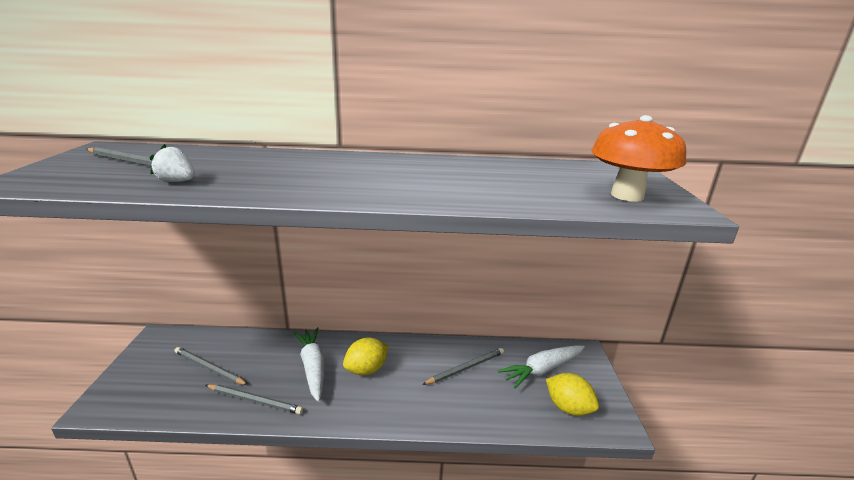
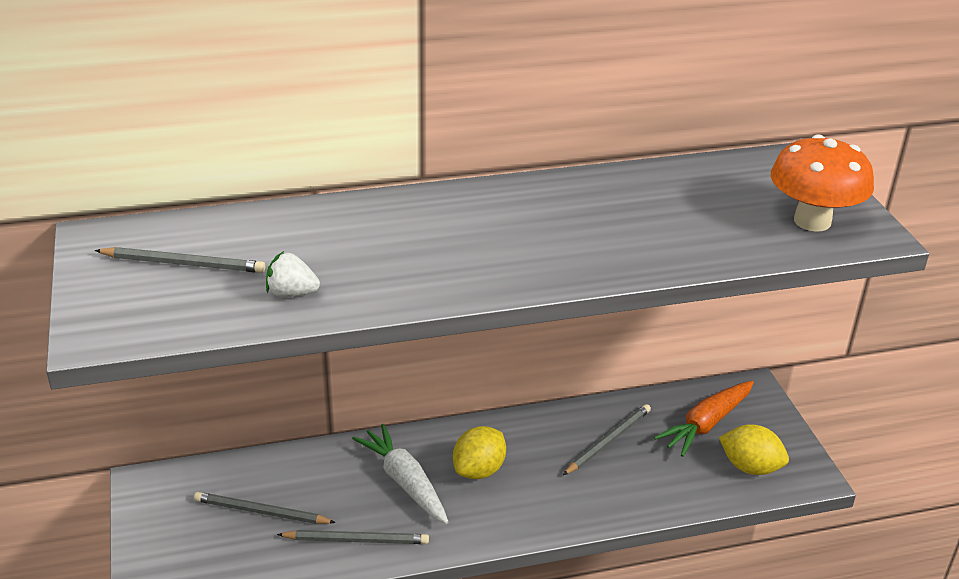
camera: 15 degrees left, 10 degrees up
white carrot [498,345,585,389] -> orange carrot [654,381,754,457]

